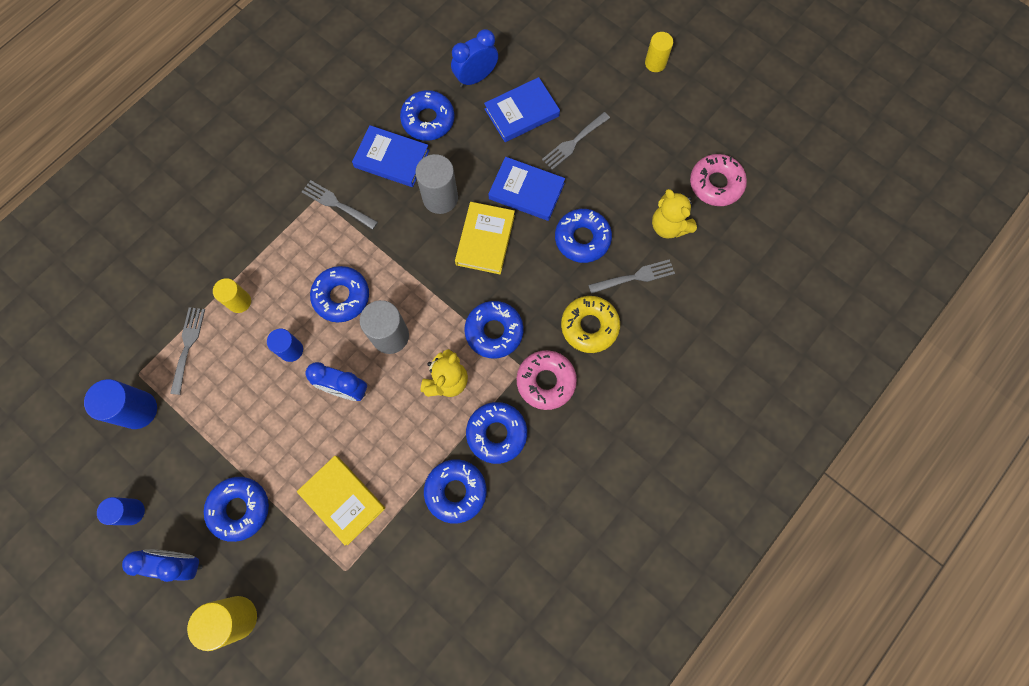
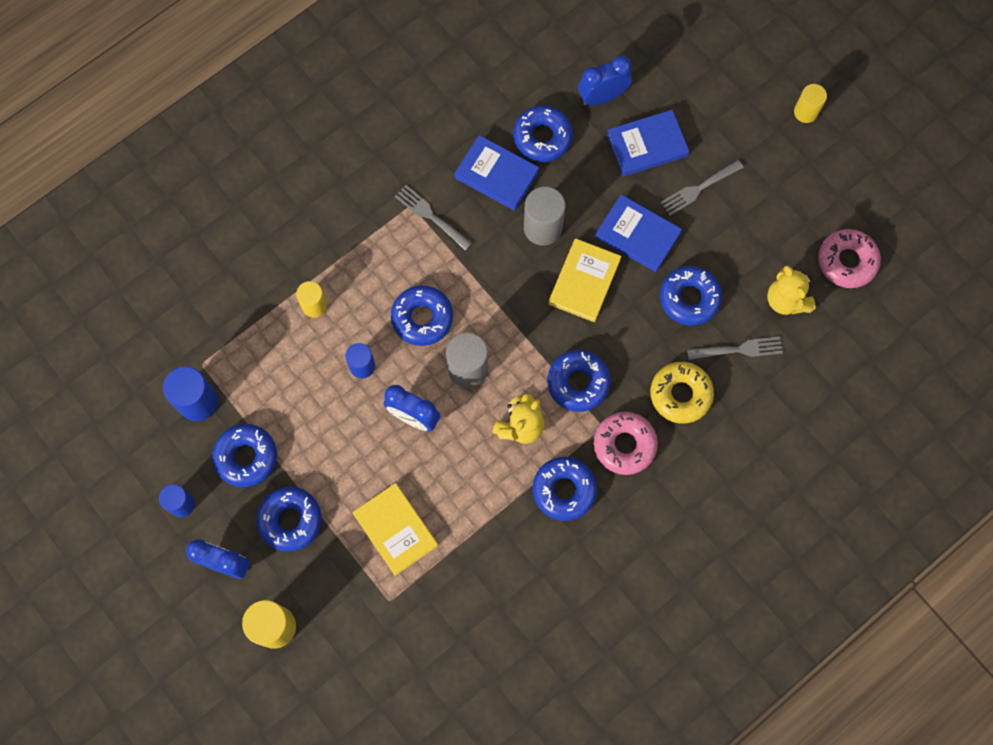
camera: 10 degrees right, 0 degrees up
grey fork [170,307,205,395] -> none
blue donut [424,459,487,523] -> blue donut moved to [212,424,277,487]

